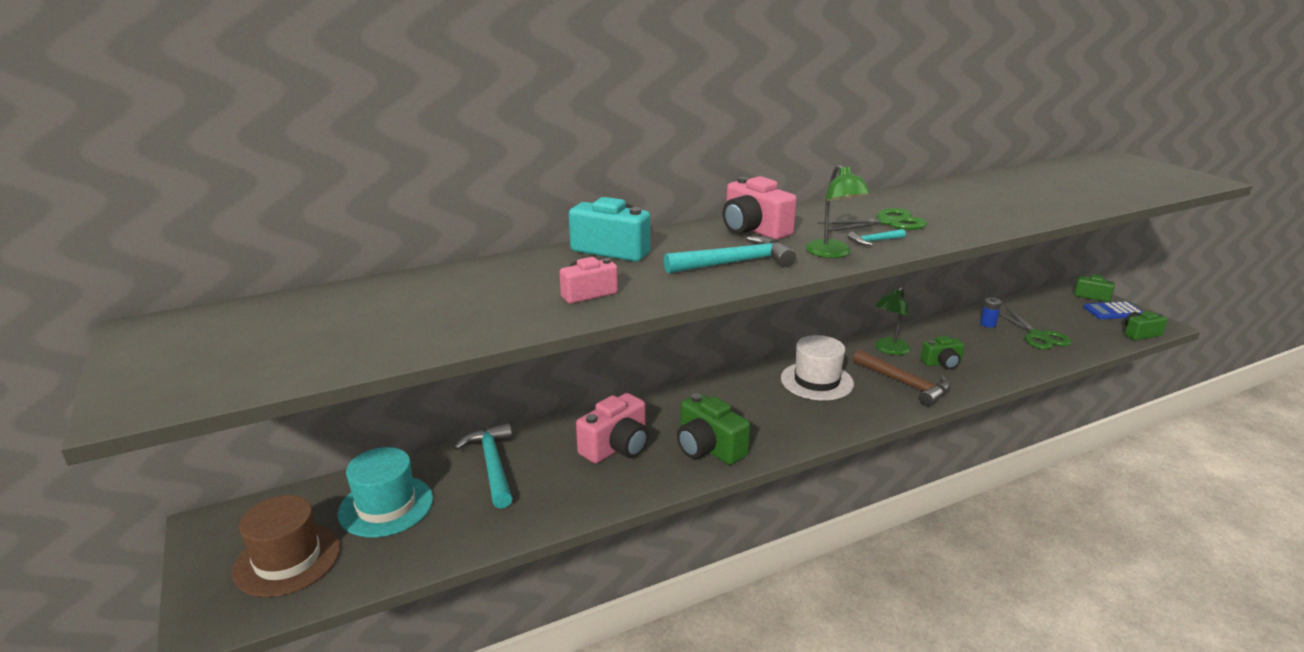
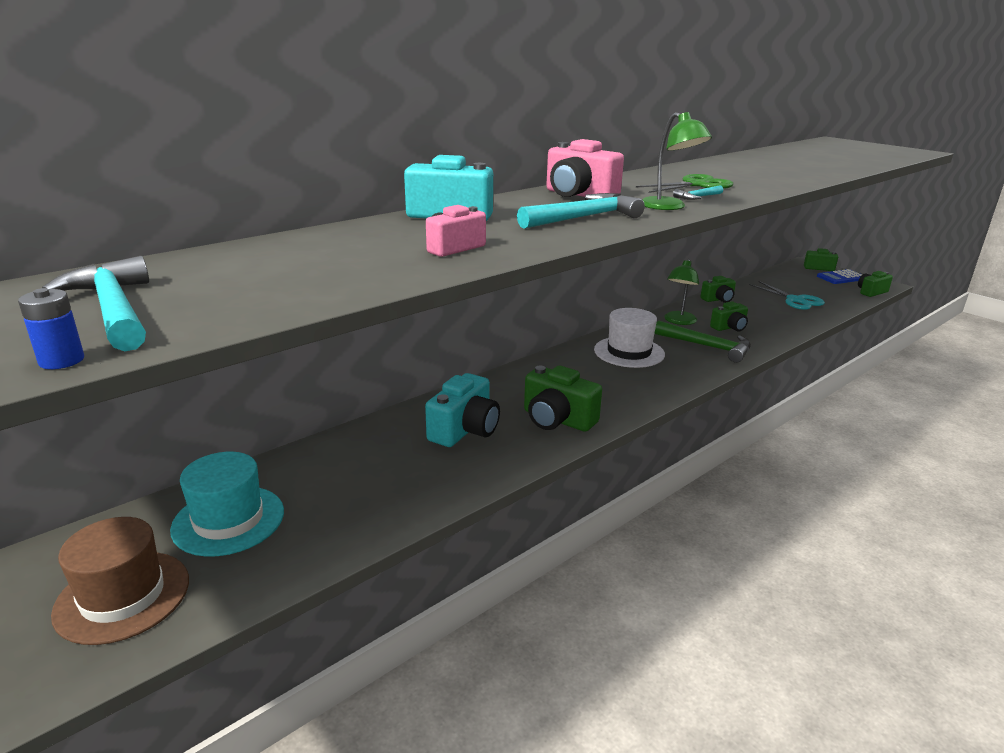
camera: 15 degrees left, 0 degrees up
turquoise hammer [454,423,512,509] -> turquoise hammer moved to [42,256,149,351]
pink camera [576,393,649,463] -> turquoise camera [425,373,500,447]
brown hammer [853,349,951,407] -> green hammer [655,321,751,363]
blue battery [980,298,1002,328] -> blue battery moved to [18,288,84,369]
green scissors [999,308,1072,349] -> turquoise scissors [749,281,825,310]
none -> green camera [700,276,736,303]

